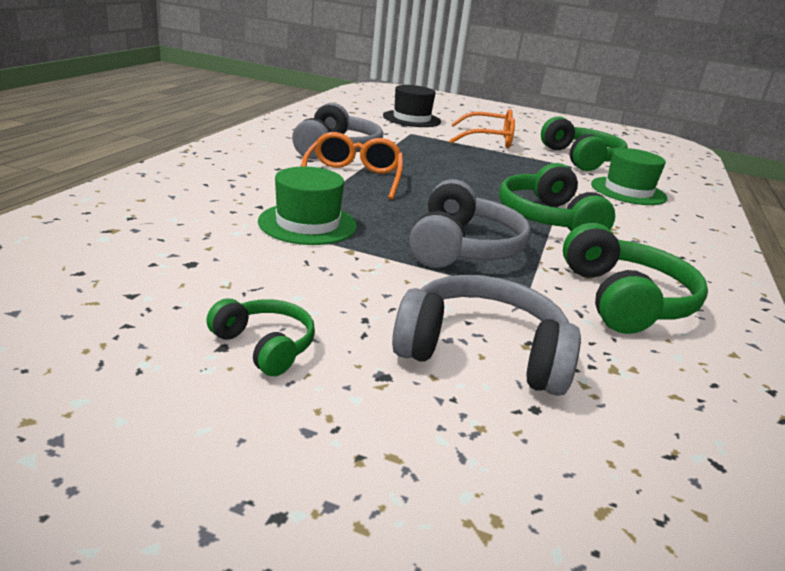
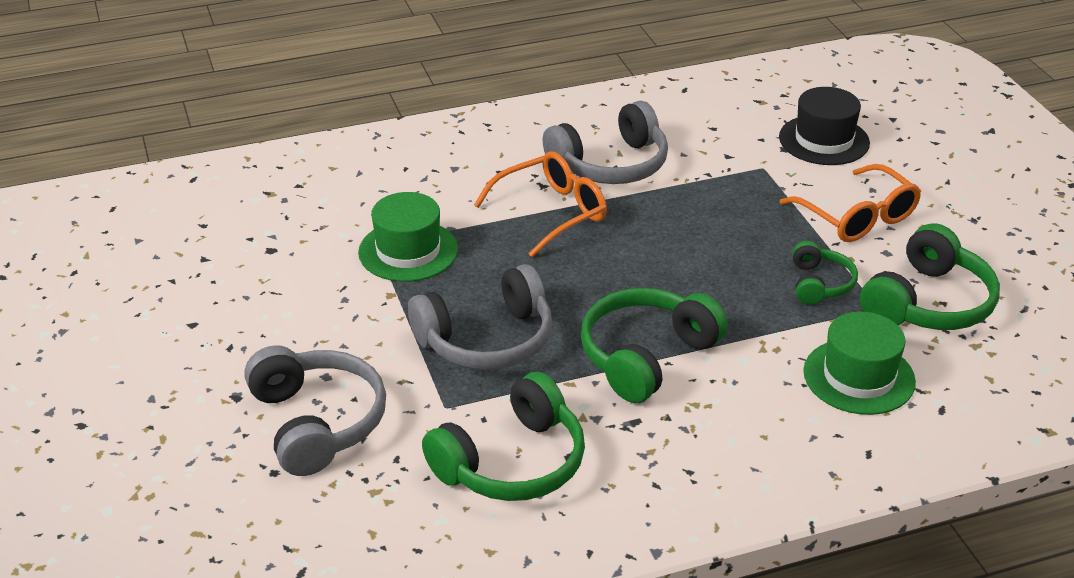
camera: 55 degrees right, 10 degrees up
green headphones [206,298,315,376] -> green headphones moved to [792,241,858,305]

